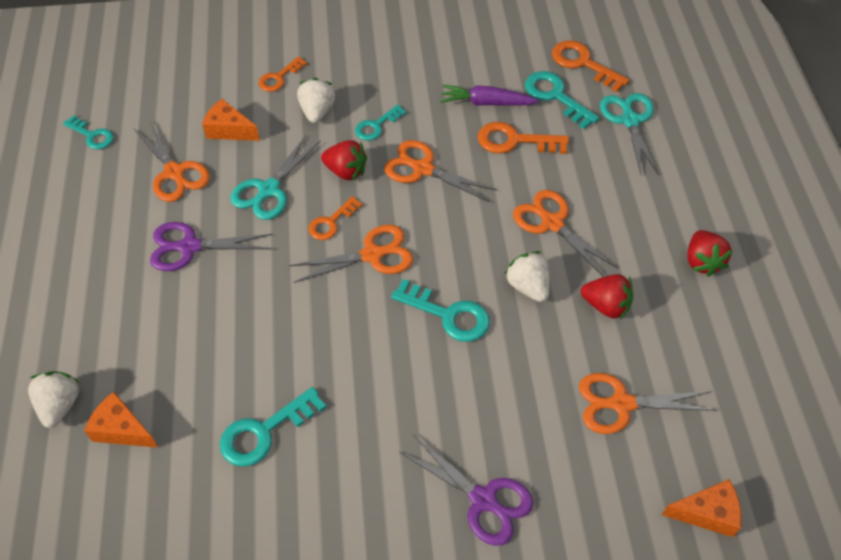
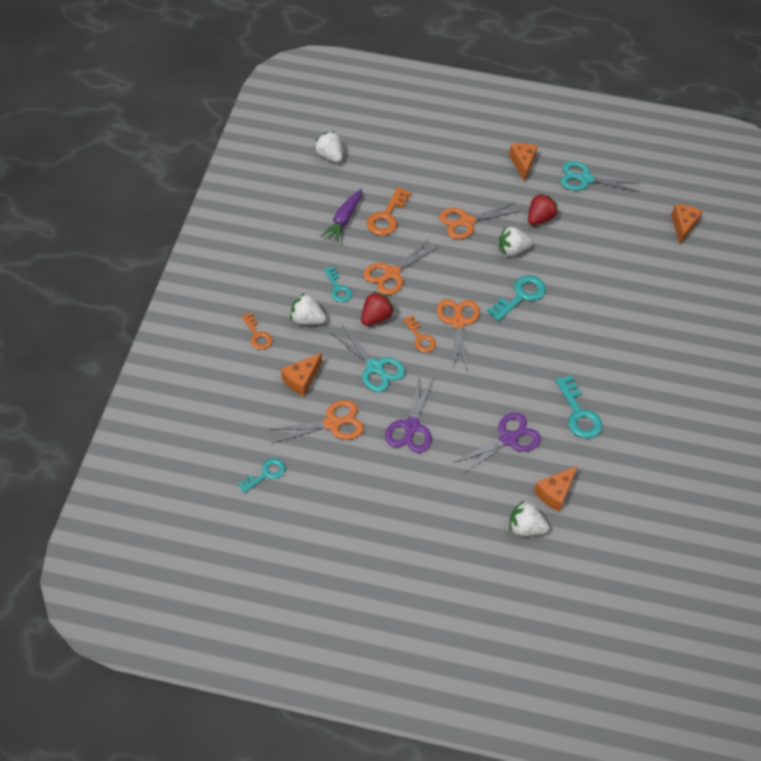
camera: 75 degrees left, 0 degrees up
purple scissors [400,435,534,546] -> purple scissors moved to [453,413,541,475]
turquoise key [525,71,599,129] -> none
orange key [552,40,629,92] -> white strawberry [314,131,342,163]
orange scissors [579,373,717,434] -> none
turquoise scissors [600,93,659,175] -> turquoise scissors moved to [560,161,640,192]
red strawberry [688,230,733,277] -> orange cheese [509,143,538,182]

